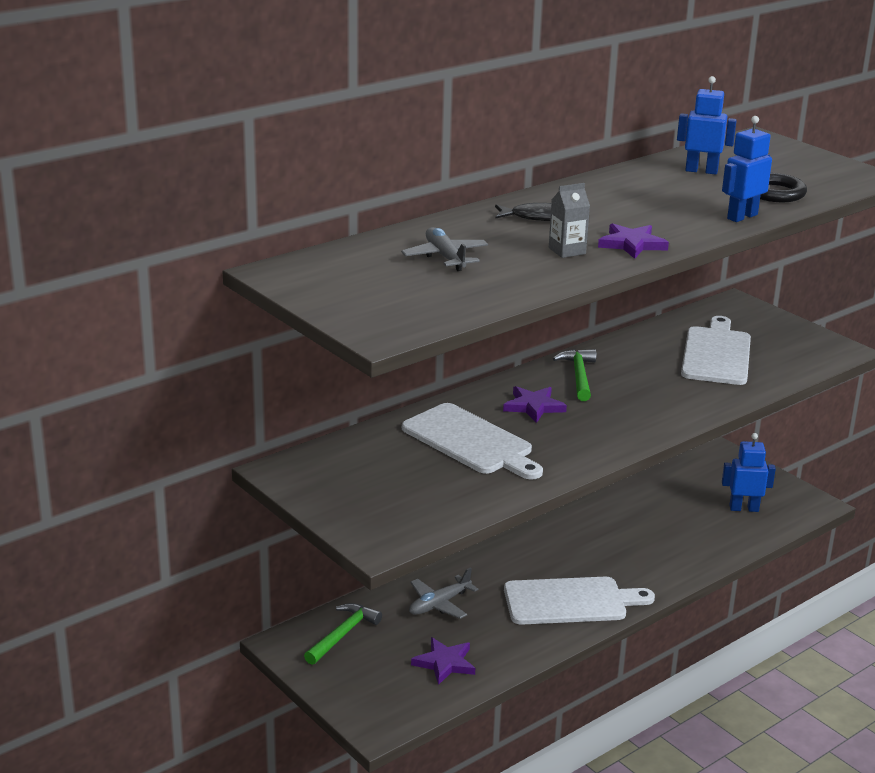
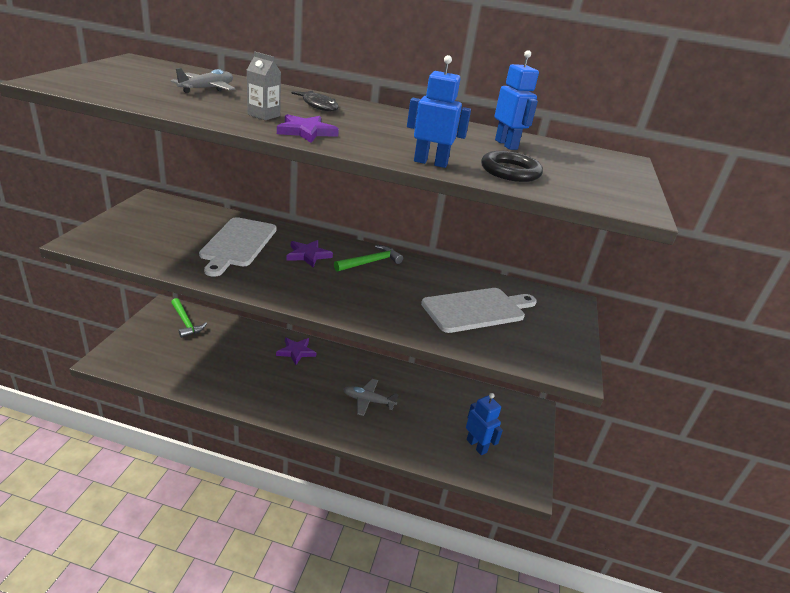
camera: 50 degrees right, 5 degrees up
green hammer [304,603,382,665] -> green hammer turned 60 degrees clockwise [171,298,207,338]
grey plane [409,567,478,619] -> grey plane moved to [343,379,399,416]
purple star [411,637,475,685] -> purple star moved to [276,338,316,365]
white cutting board [504,577,655,625] -> none

